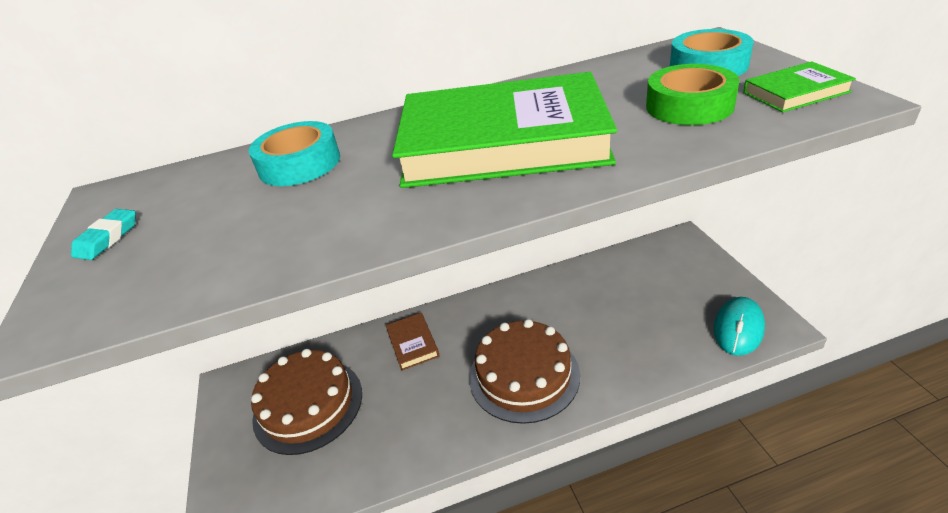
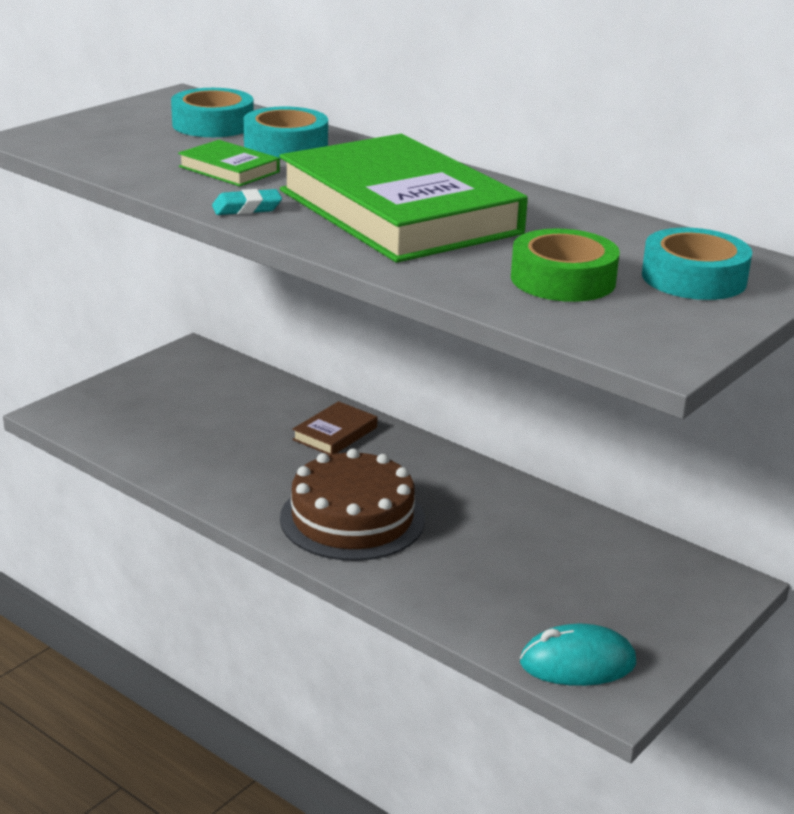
camera: 50 degrees right, 10 degrees down
turquoise eraser [71,209,136,260] -> turquoise eraser moved to [212,189,282,215]
brown cake [251,349,362,455] -> none
green book [743,61,856,112] -> green book moved to [178,140,280,186]
none -> turquoise tape [171,88,254,137]

